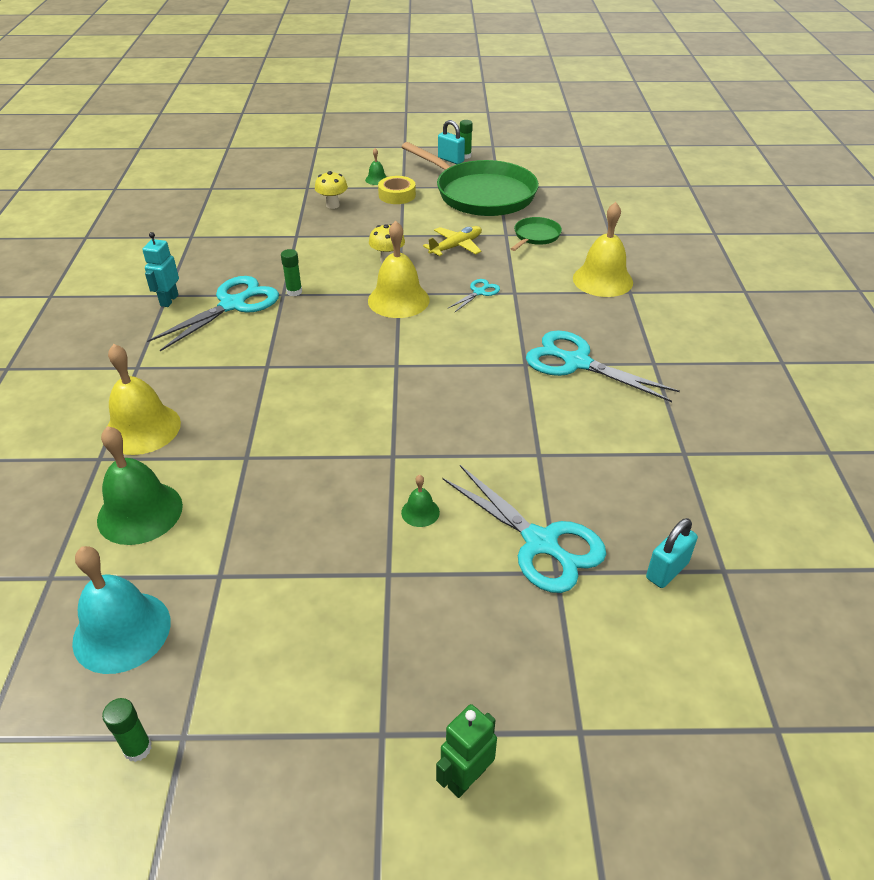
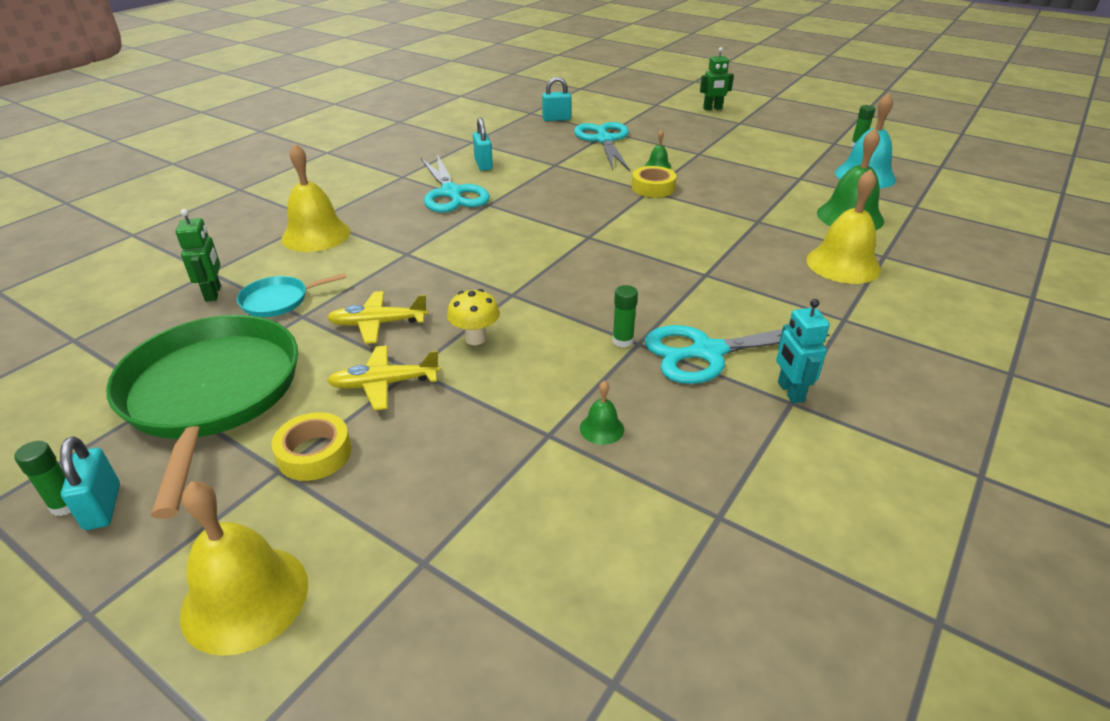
camera: 145 degrees left, 5 degrees down
turquoise robot [142,232,179,307] -> turquoise robot turned 120 degrees clockwise [776,299,830,403]
yellow mushroom [315,171,348,209] -> none
green bell [365,148,387,185] -> green bell moved to [580,381,624,445]
yellow bell [368,221,430,318] -> yellow bell moved to [180,481,308,656]
turquoise scissors [448,279,500,313] -> none
green pan [511,217,562,251] -> turquoise pan [237,273,346,317]
none -> green robot [176,209,221,302]
none -> yellow plane [327,345,440,411]
none -> turquoise padlock [473,118,493,171]
none -> yellow tape [632,166,676,198]

